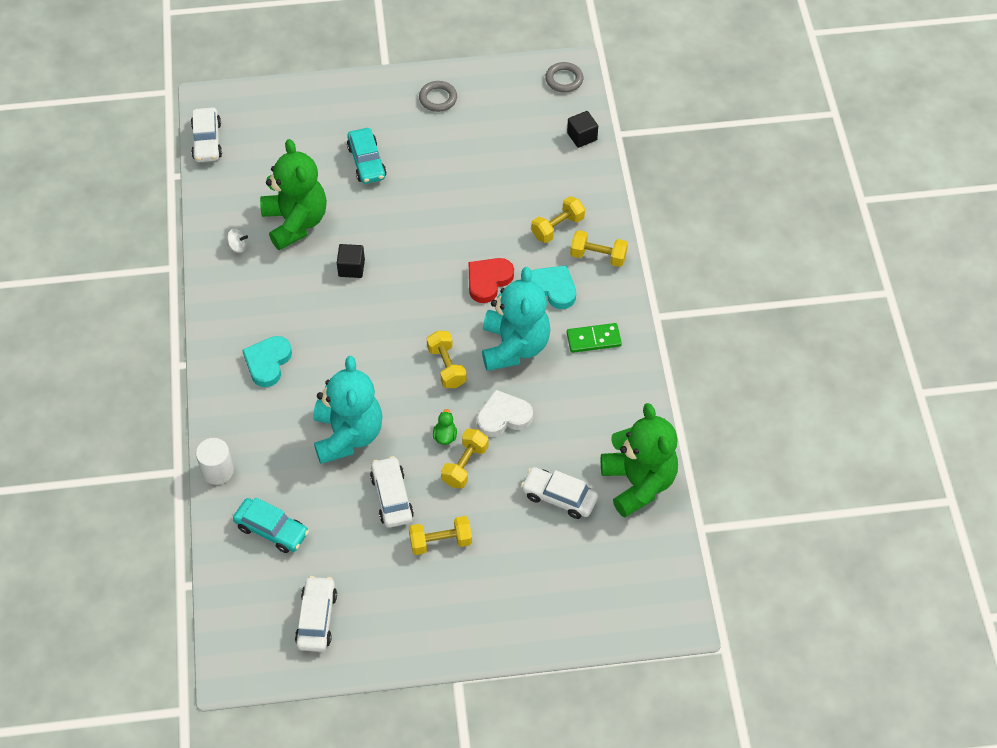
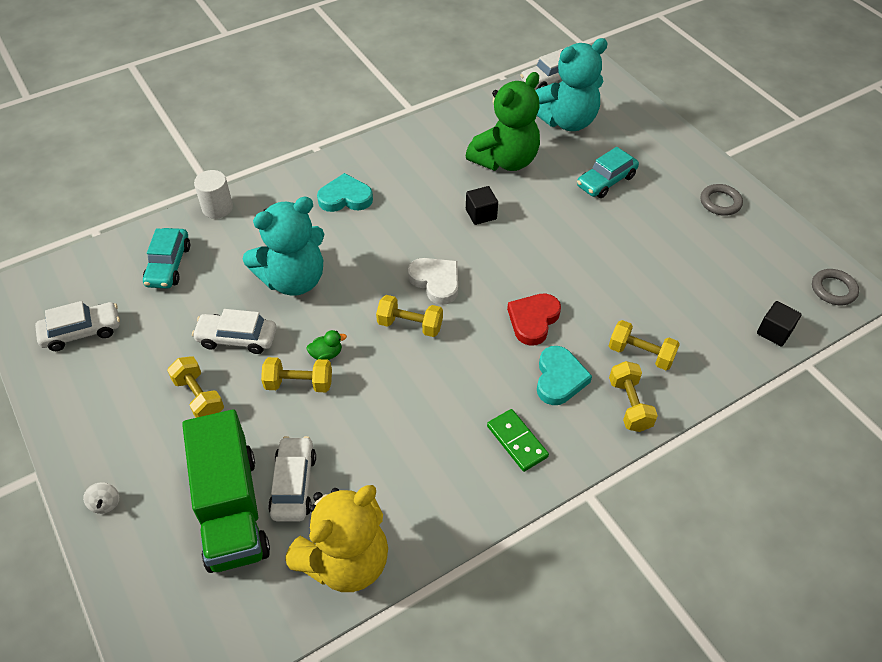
camera: 65 degrees right, 5 degrees down
white spinning top [226,229,248,253] -> white spinning top moved to [83,482,119,514]
white car [370,456,414,528] -> white car turned 135 degrees counterclockwise [192,309,276,354]
yellow dumbbell [427,331,467,388] -> yellow dumbbell turned 60 degrees clockwise [376,295,443,337]
red heart [469,258,514,303] -> red heart turned 75 degrees counterclockwise [507,293,561,346]
white heart [477,390,533,437] -> white heart moved to [408,258,458,305]
turquoise teddy bear [482,267,551,371] -> turquoise teddy bear moved to [535,38,608,131]
green teddy bear [601,403,678,518] -> yellow teddy bear [285,485,388,592]
none -> green truck [182,409,270,573]

